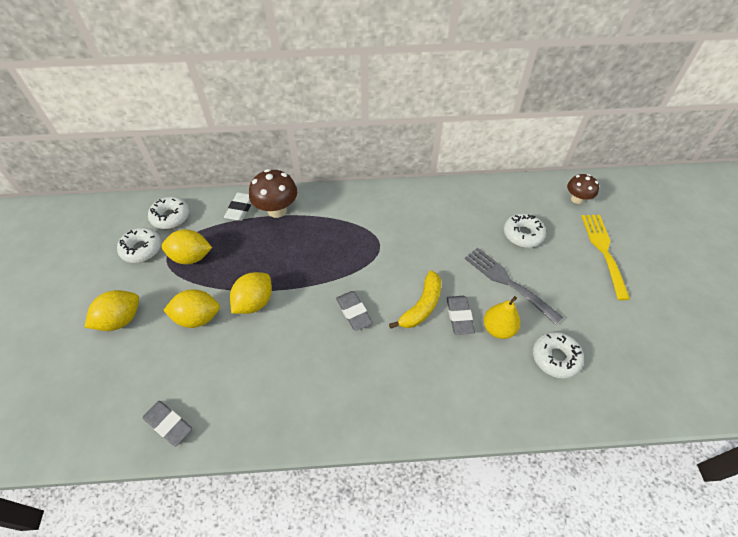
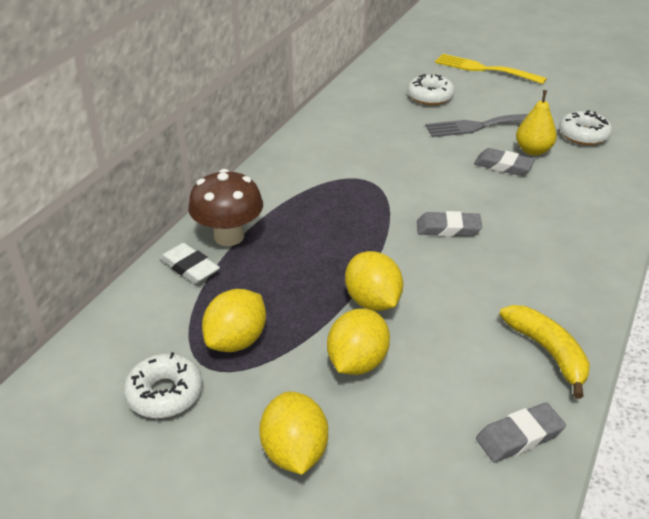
camera: 60 degrees left, 15 degrees down
white donut [148,197,189,229] -> none
yellow banana [389,270,441,329] -> yellow banana moved to [499,305,590,399]
brown mushroom [567,174,599,204] -> none

